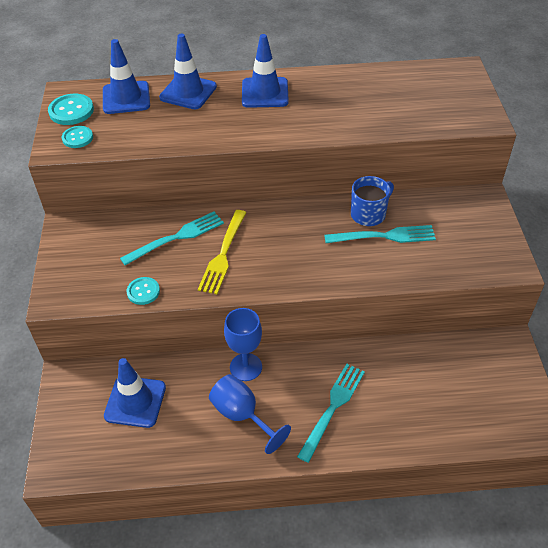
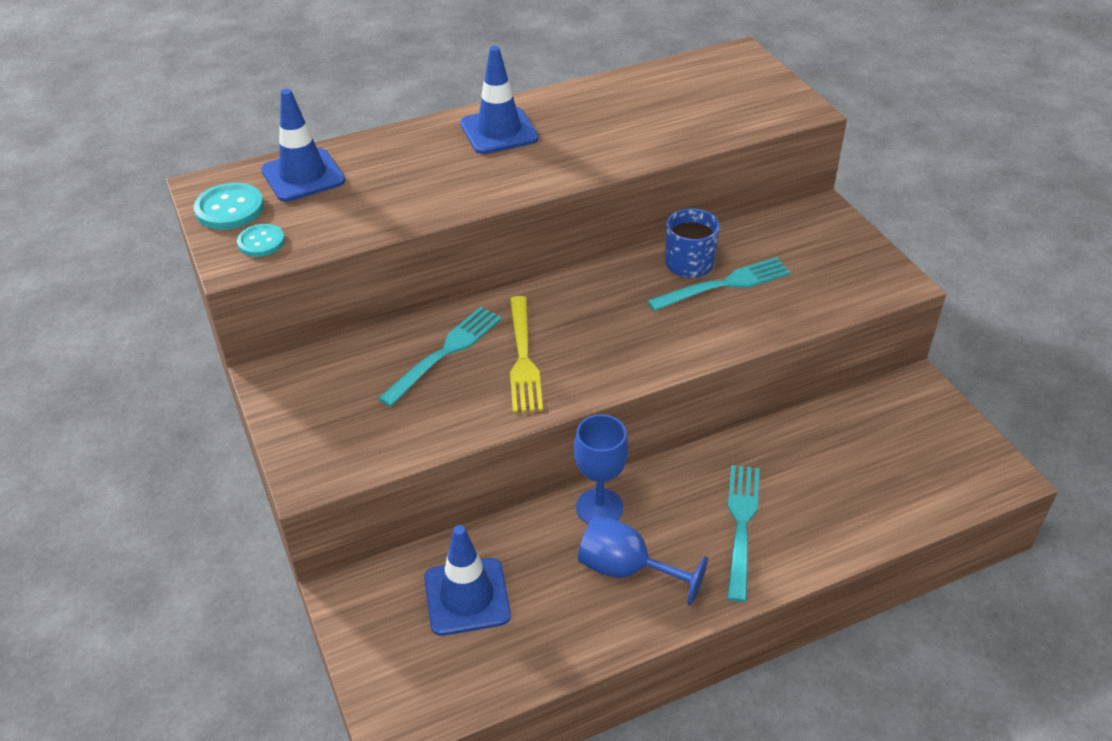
camera: 20 degrees left, 5 degrees down
turquoise button [127,277,160,305] -> none
blue traffic cone [159,34,217,109] -> none

